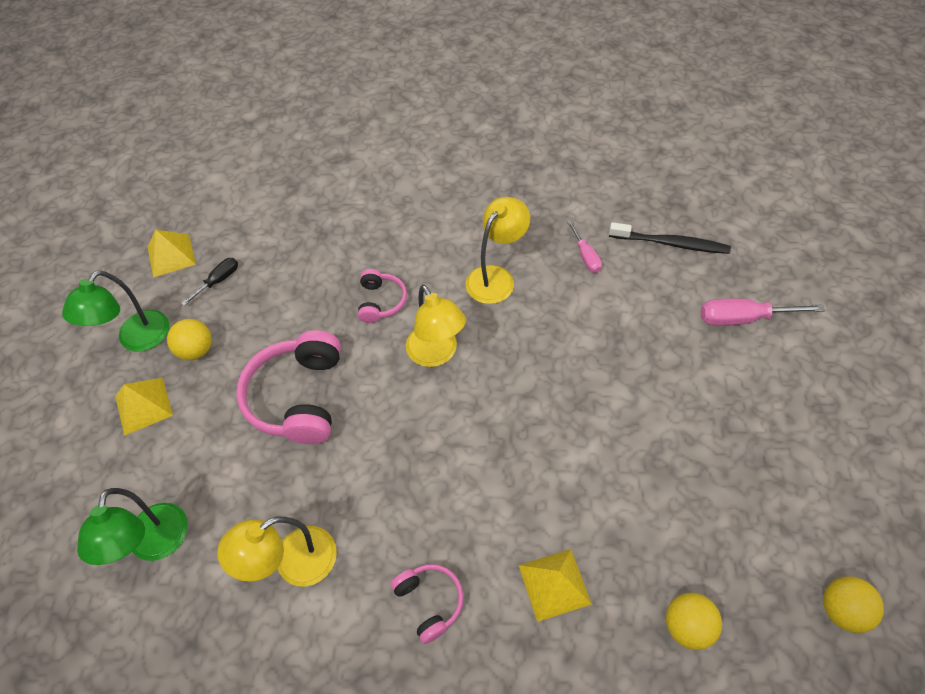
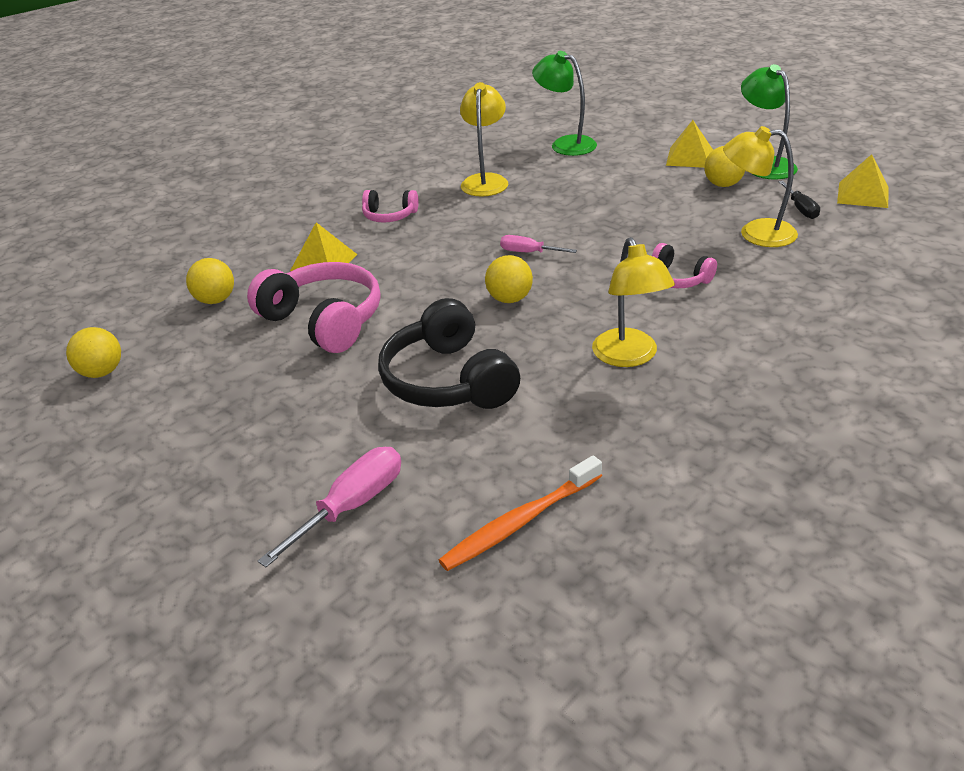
camera: 130 degrees right, 20 degrees down
pink headphones [236,330,341,444] -> pink headphones moved to [247,262,381,353]
yellow lamp [406,285,466,367] -> yellow lamp moved to [723,126,798,247]
pink screwdriver [567,220,602,273] -> pink screwdriver moved to [500,235,577,253]
black toothbrush [609,222,731,254] -> orange toothbrush [439,456,602,571]
none -> black headphones [378,298,520,409]
none -> yellow ball [485,255,533,303]

